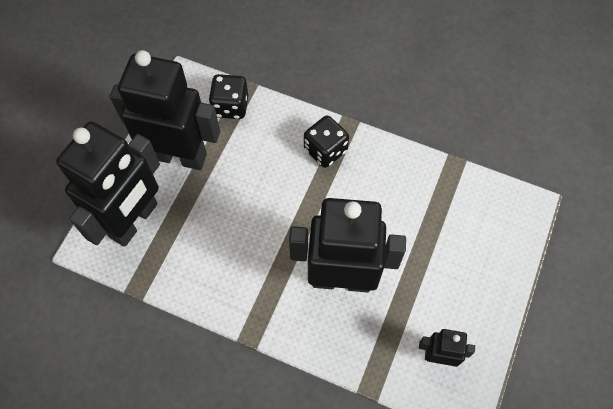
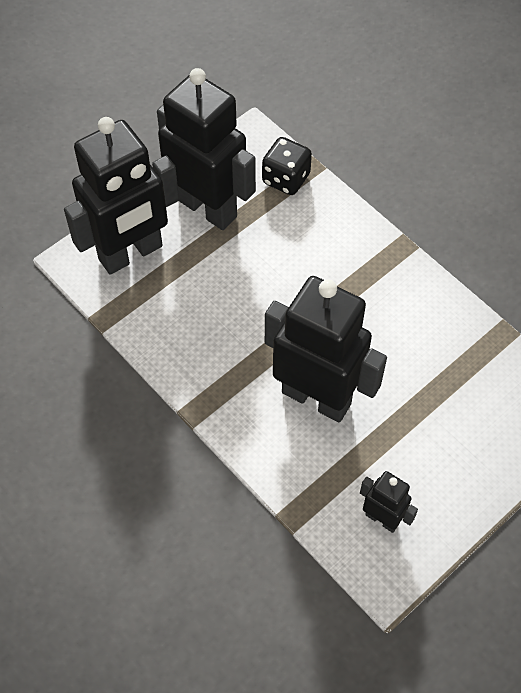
camera: 25 degrees right, 5 degrees down
black dice [304,116,349,168] -> none

